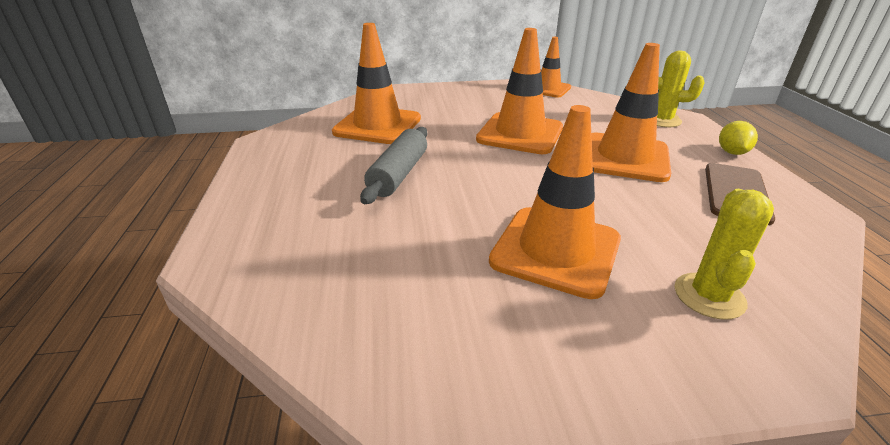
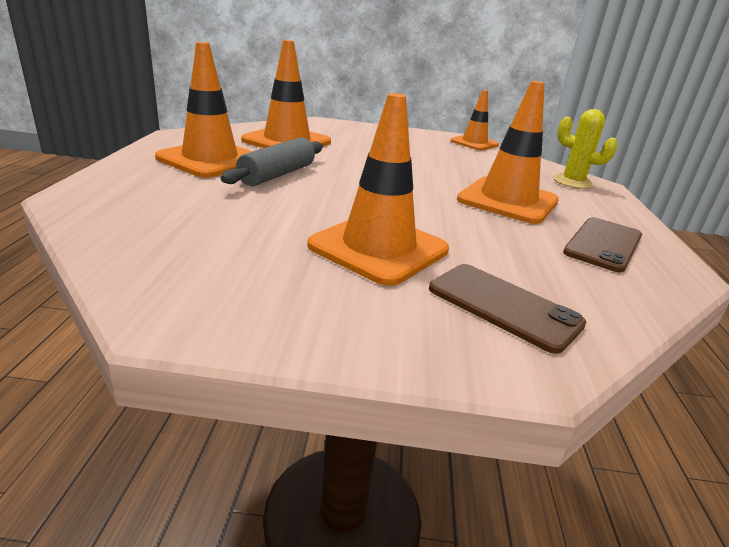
camera: 10 degrees right, 5 degrees down
orange traffic cone [476,28,563,154] -> orange traffic cone moved to [155,42,253,178]
yellow cactus [674,189,774,320] -> brown phone [429,264,586,354]
yellow lemon [719,121,758,155] -> none

